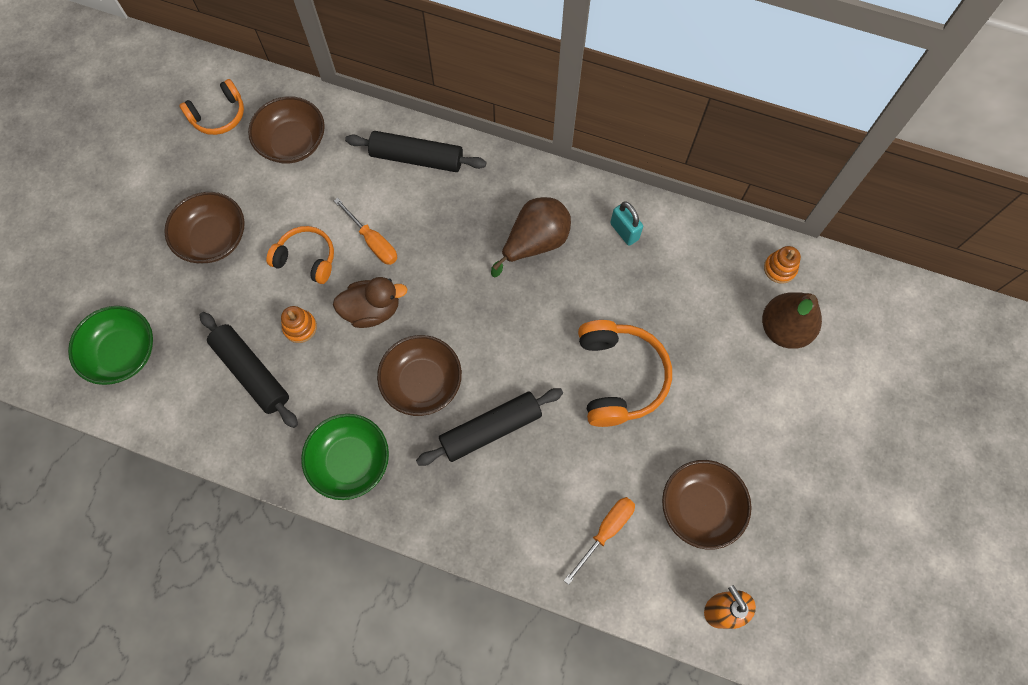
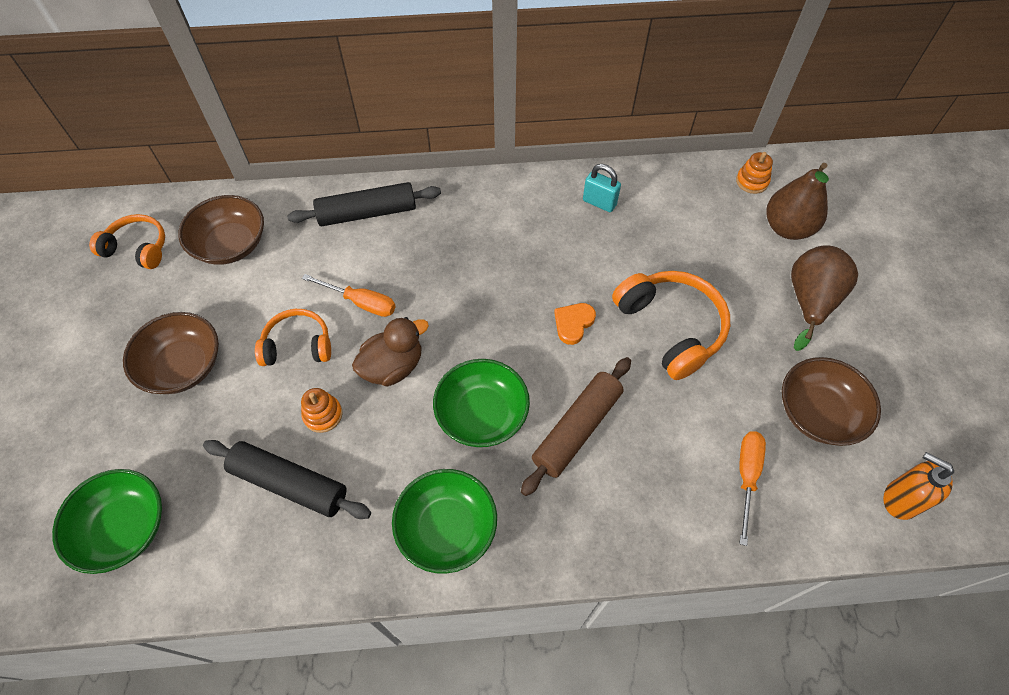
camera: 25 degrees left, 10 degrees down
orange headphones [179,79,244,135] -> orange headphones turned 105 degrees counterclockwise [89,214,165,269]
brown bowl [377,335,462,416] -> green bowl [433,359,530,447]
black rolling pin [416,388,563,466] -> brown rolling pin [521,357,631,496]
brown pear [491,197,571,278] -> brown pear moved to [791,245,858,351]
none -> orange heart [554,303,596,345]

